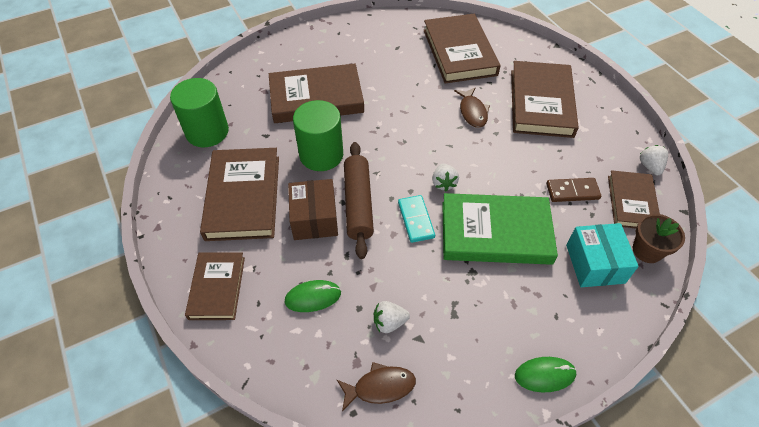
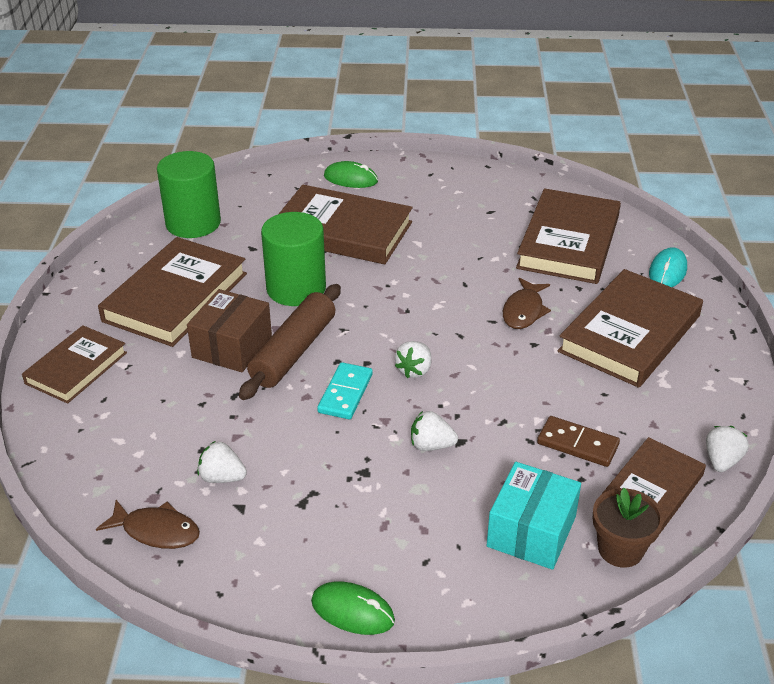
camera: 30 degrees right, 15 degrees down
green mouse [284,280,341,312] -> green mouse moved to [324,161,378,188]
green book [442,193,558,265] -> white strawberry [411,411,458,451]
none -> turquoise mouse [649,247,687,287]

